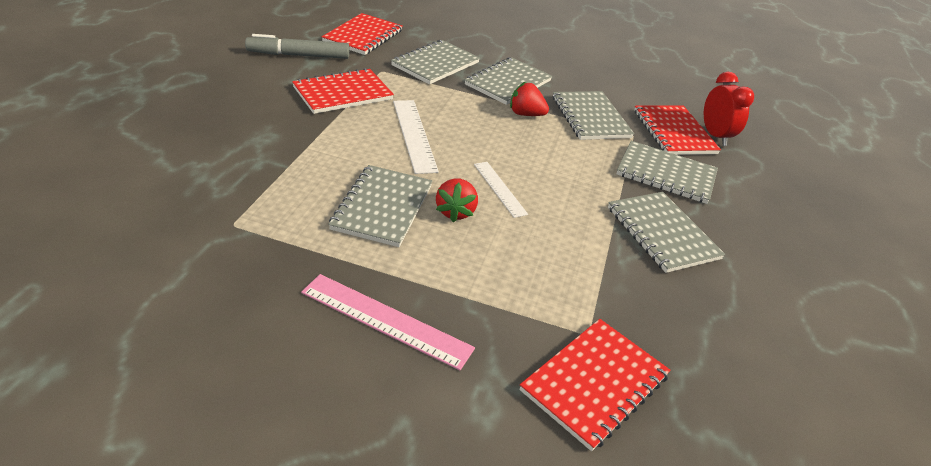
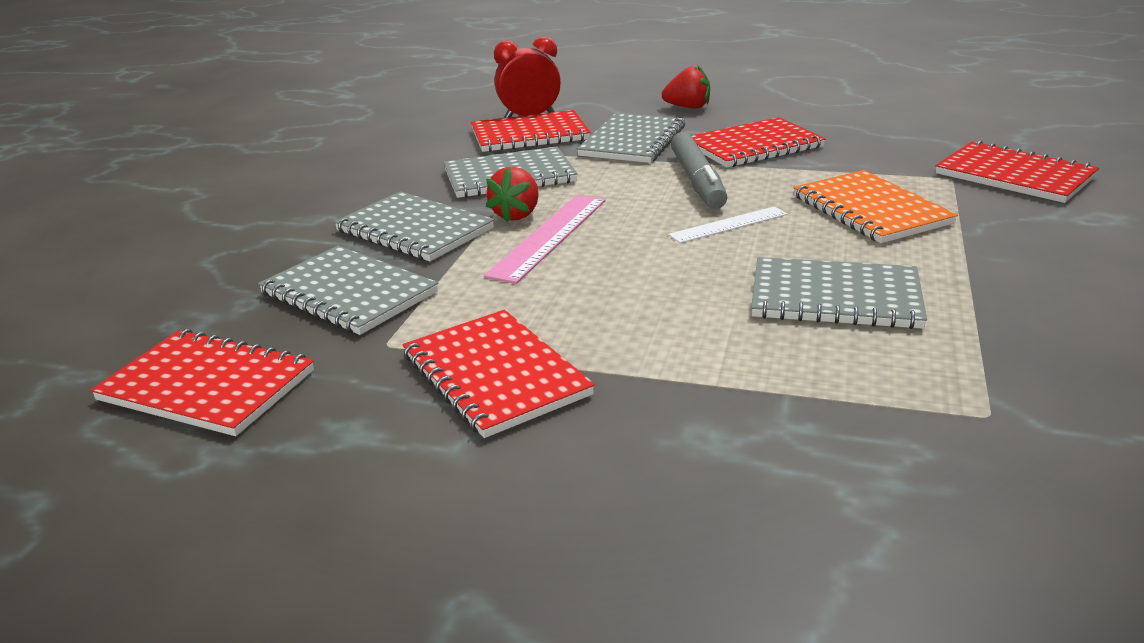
camera: 85 degrees left, 10 degrees down
grey marker [245,34,349,59] -> grey marker moved to [671,132,728,209]
pink ruler [301,274,475,370] -> pink ruler moved to [484,195,606,284]
white ruler [393,100,439,174] -> none
red strawberry [436,179,478,222] -> red strawberry moved to [662,65,710,109]
grey notebook [608,192,725,273] -> red notebook [691,117,826,168]
none -> orange notebook [793,170,958,243]

